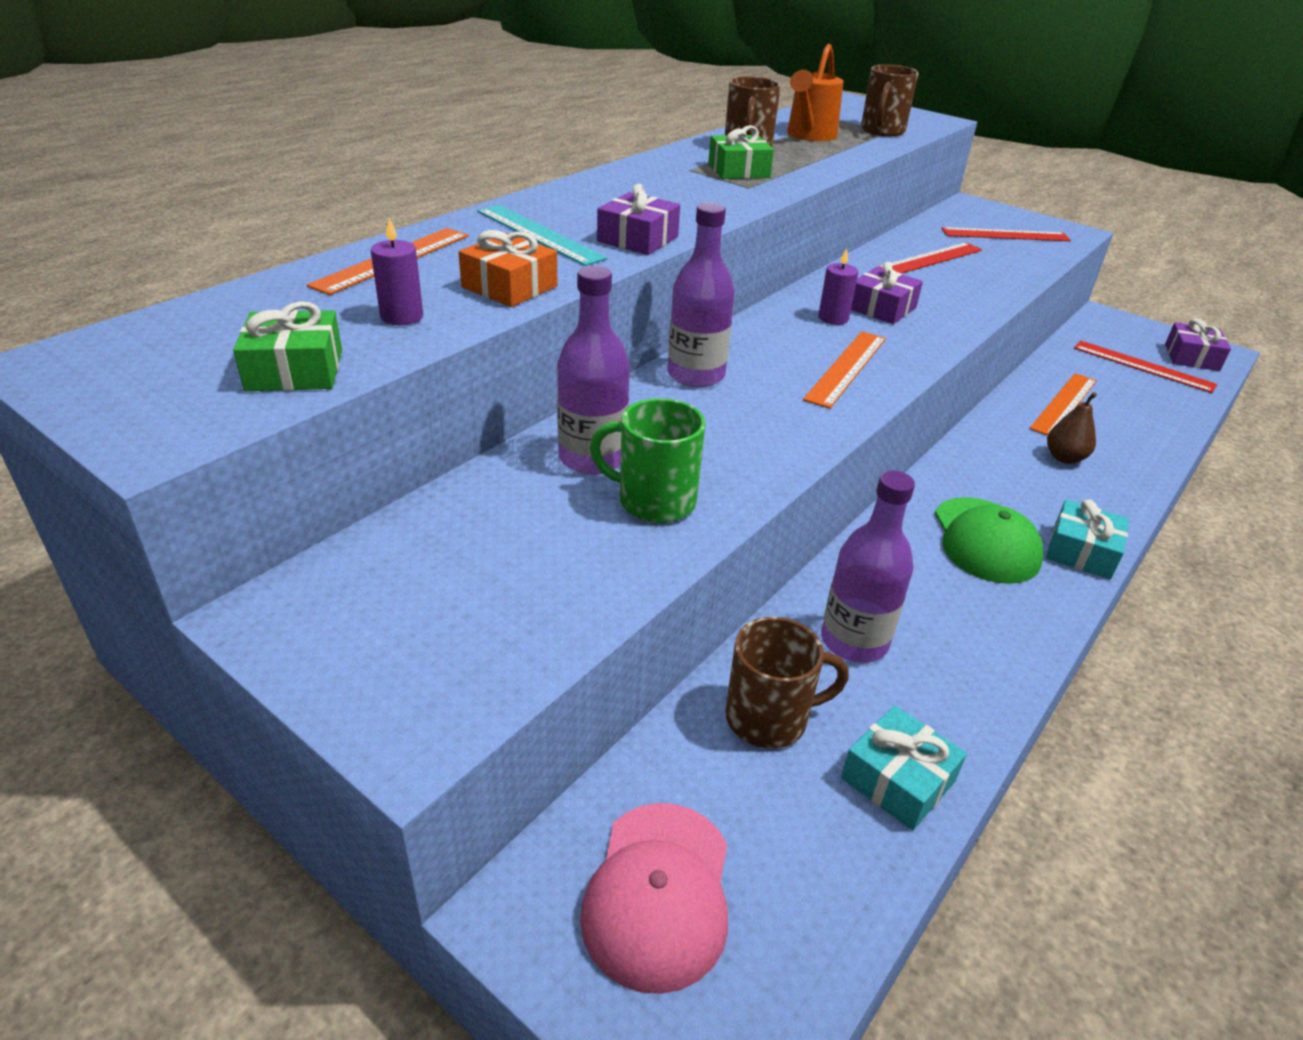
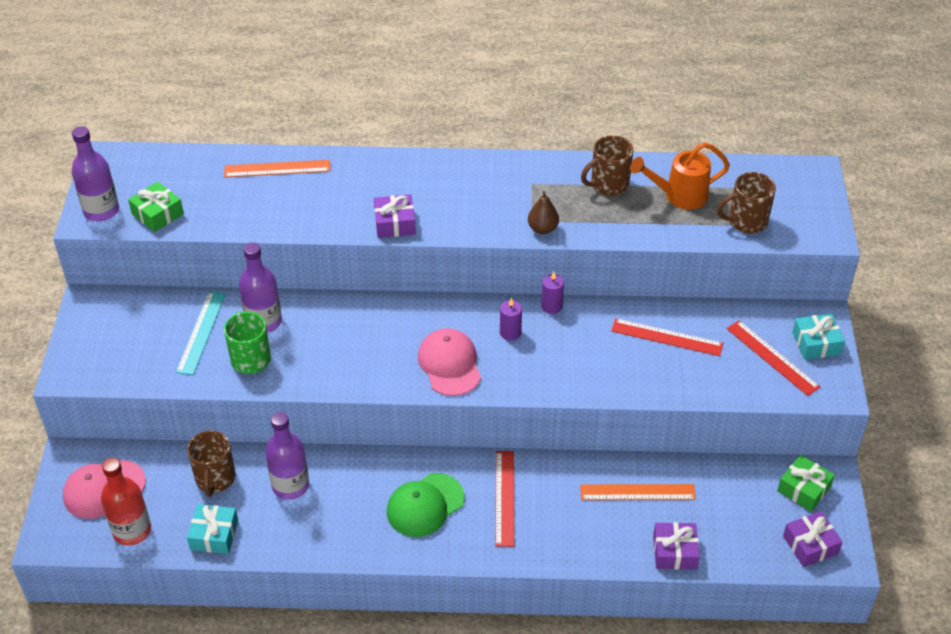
camera: 55 degrees right, 10 degrees up
purple candle [371,218,423,325] -> purple candle moved to [541,272,564,314]
orange gift [458,230,557,307] -> none
turquoise ruler [477,205,608,266] -> turquoise ruler moved to [176,291,226,375]
purple bottle [668,203,735,387] -> purple bottle moved to [72,126,119,222]
green gift [708,125,774,179] -> green gift moved to [777,455,835,512]
brown mug [725,617,849,749] -> brown mug turned 45 degrees clockwise [187,430,235,497]
orange ruler [803,331,886,409] -> pink cap [418,328,481,396]
purple gift [851,262,923,324] -> purple gift moved to [653,522,700,569]
turquoise gift [1046,499,1129,579] -> turquoise gift moved to [792,314,845,360]
brown pear [1047,392,1097,464] -> brown pear moved to [528,191,559,234]
red ruler [1074,341,1217,393] -> red ruler moved to [495,451,514,547]
none -> red bottle [101,458,151,545]

